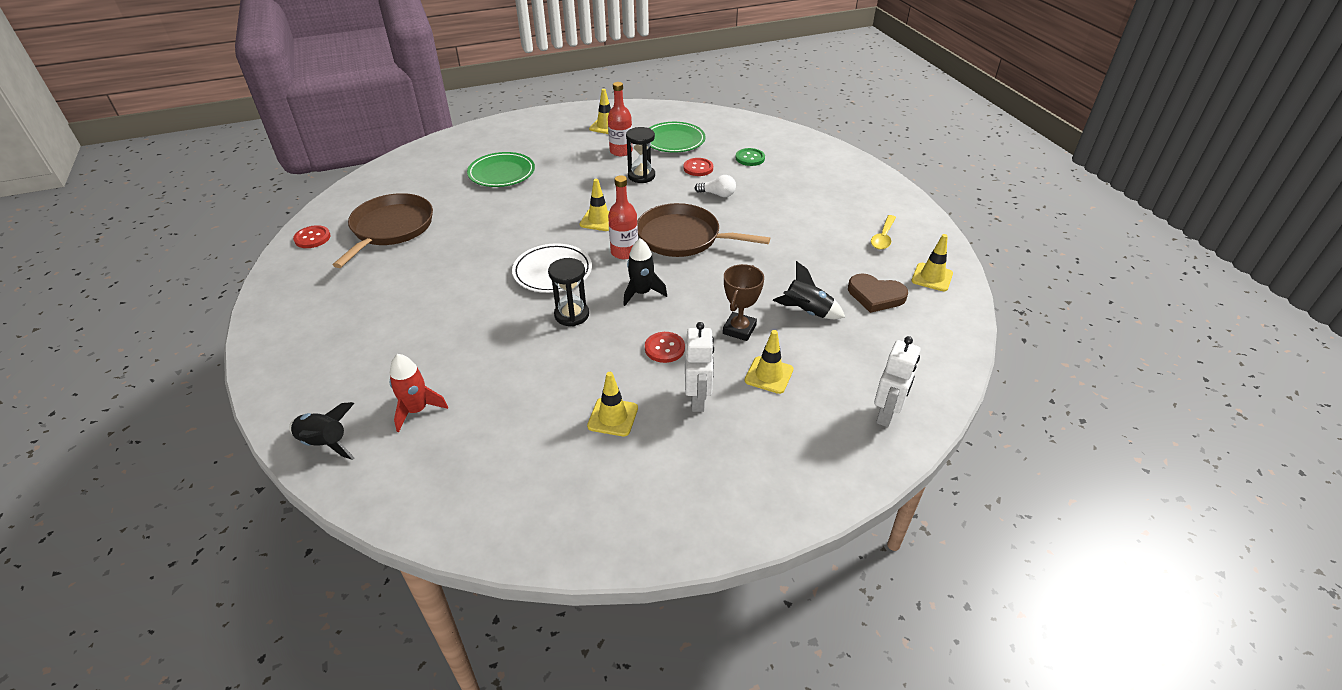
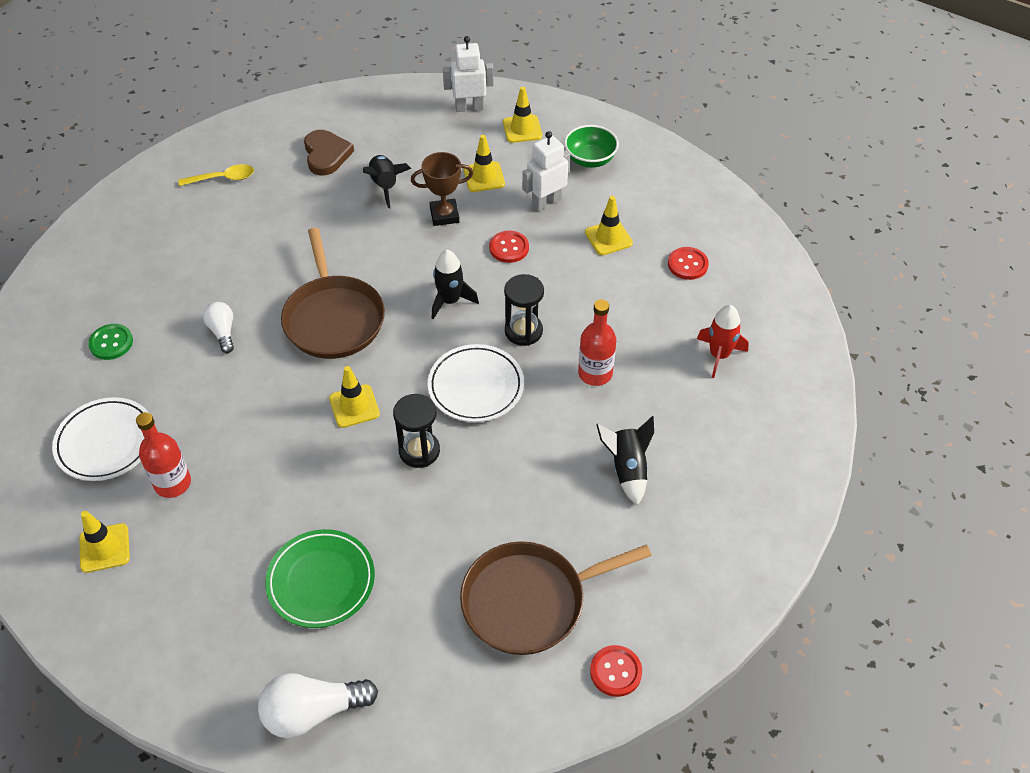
camera: 125 degrees left, 10 degrees up
black rocket [289,402,354,460] -> black rocket moved to [596,416,654,506]
red bottle [608,175,638,259] -> red bottle moved to [578,299,616,386]
black hourglass [626,127,655,183] -> black hourglass moved to [393,394,440,468]
green plate [649,122,706,153] -> white plate [52,397,149,481]
red button [683,158,713,176] -> red button moved to [668,247,709,280]
yellow traffic cone [912,234,953,291] -> yellow traffic cone moved to [503,87,542,143]
none -> white light bulb [258,673,378,738]
none -> green bowl [564,125,619,168]

